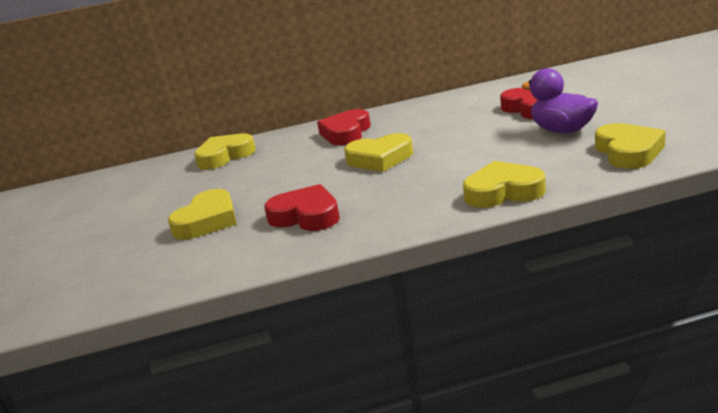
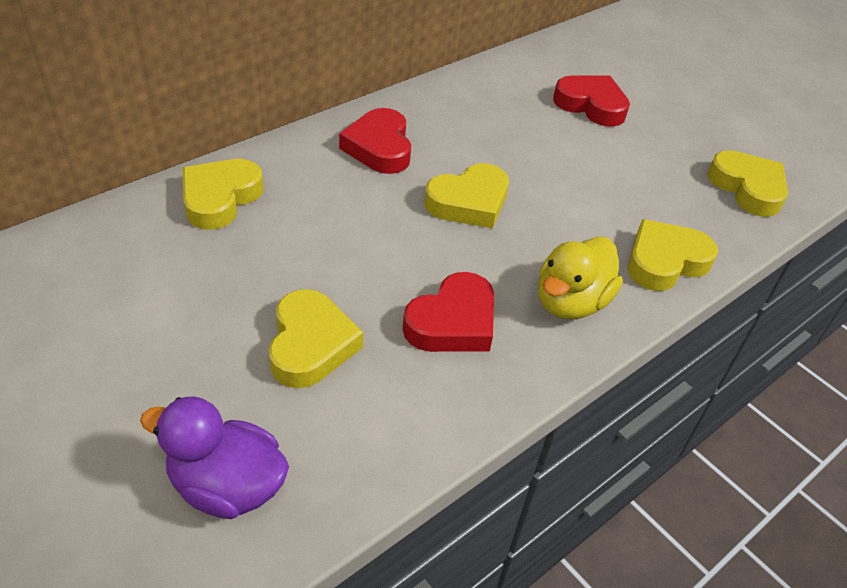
camera: 35 degrees left, 20 degrees up
red heart [264,184,340,231] -> red heart turned 135 degrees clockwise [403,272,494,352]
purple duck [521,68,598,133] -> purple duck moved to [140,397,289,519]
none -> yellow duck [538,236,623,320]

